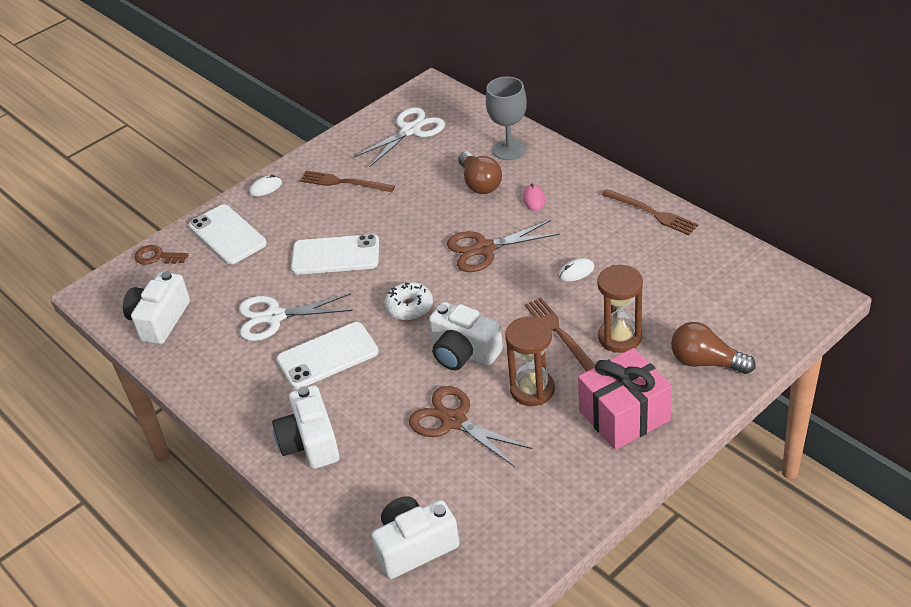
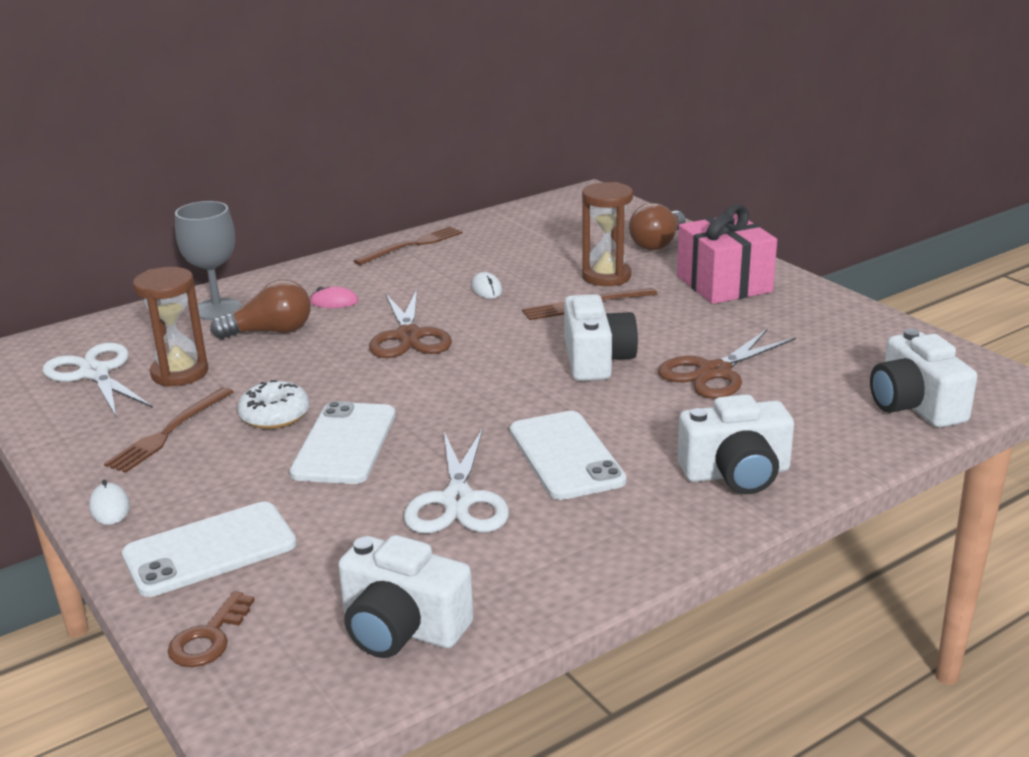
camera: 85 degrees left, 15 degrees down
white donut [384,282,433,321] -> white donut moved to [237,380,310,429]
white camera [429,302,503,370] -> white camera turned 45 degrees counterclockwise [564,294,638,381]
brown hourglass [505,316,555,406] -> brown hourglass moved to [133,267,208,387]

